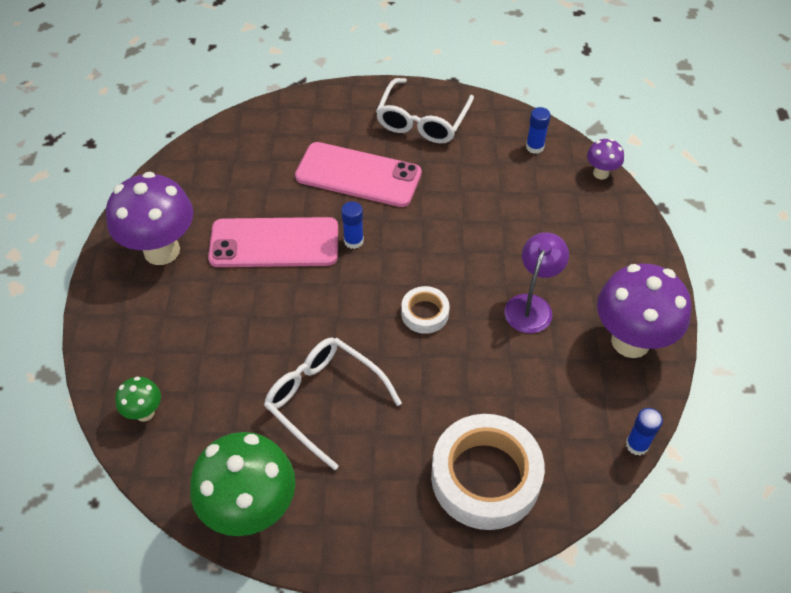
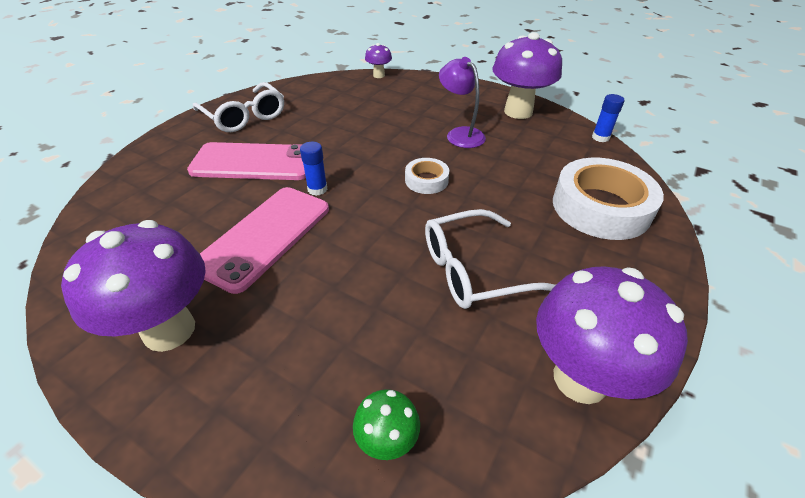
camera: 60 degrees left, 10 degrees down
green mushroom [190,432,296,536] -> purple mushroom [536,266,688,404]
pink phone [295,142,422,207] -> pink phone turned 45 degrees clockwise [187,142,306,180]
blue glue stick [526,107,551,154] -> none

